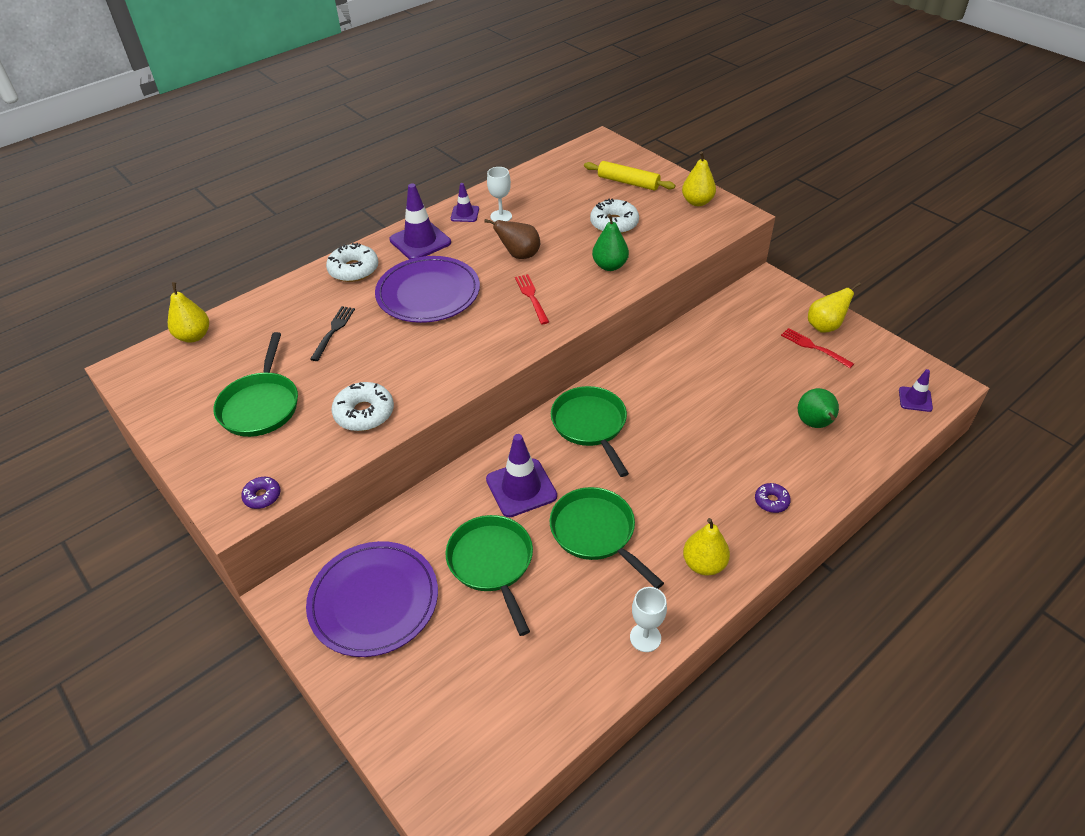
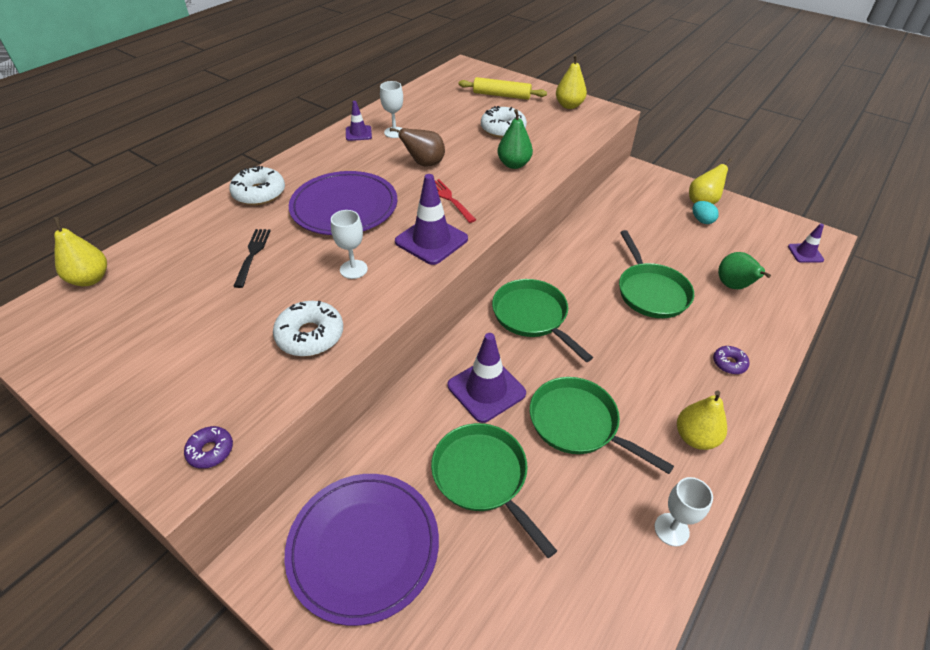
camera: 15 degrees left, 0 degrees up
green pan [213,332,298,437] -> green pan moved to [619,230,694,318]
purple traffic cone [390,184,451,259] -> purple traffic cone moved to [395,174,468,265]
red fork [781,328,854,368] -> turquoise egg [693,201,719,224]
none -> white goblet [331,210,368,279]

